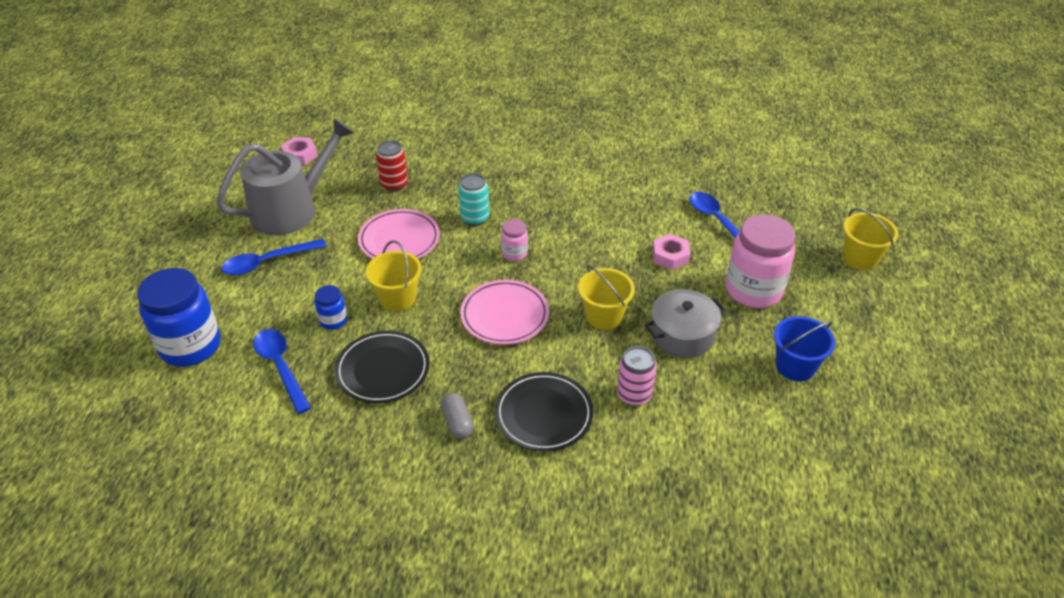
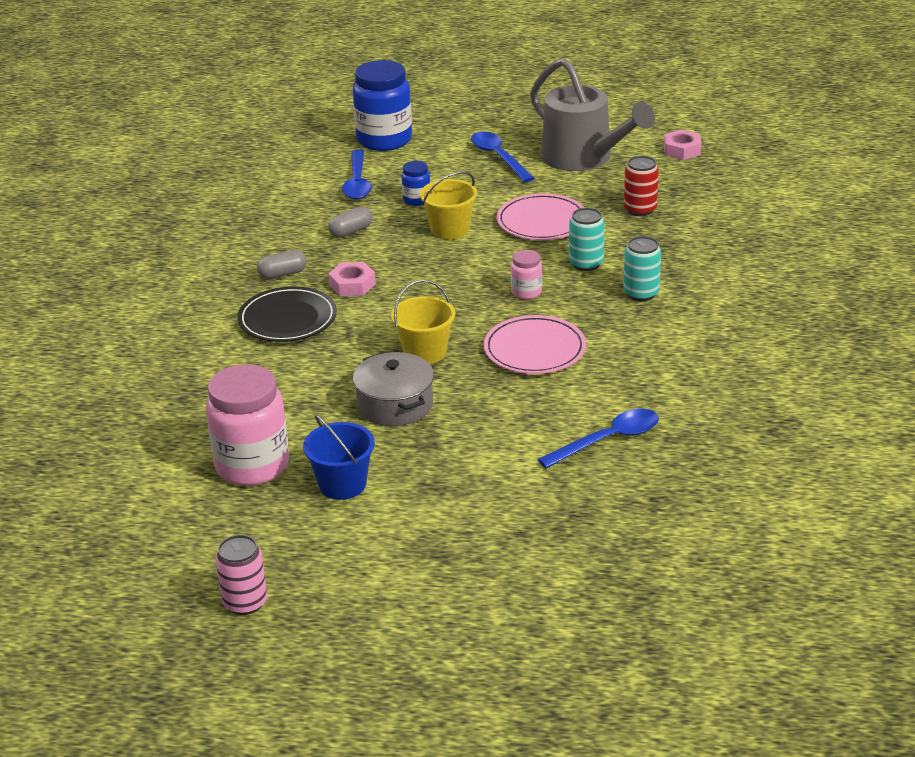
camera: 90 degrees right, 10 degrees down
blue spoon [253,329,311,414] -> blue spoon turned 120 degrees clockwise [342,150,372,199]
black plate [335,331,430,403] -> grey capsule [328,207,373,238]
pink plate [460,280,549,345] -> pink plate moved to [484,315,586,374]
pink can [617,346,657,406] -> pink can moved to [216,535,267,615]
pink nut [653,234,690,270] -> pink nut moved to [328,262,376,296]
pink jar [726,214,796,308] -> pink jar moved to [206,364,289,486]
yellow bucket [843,208,898,270] -> none
none -> turquoise can [624,236,661,301]

